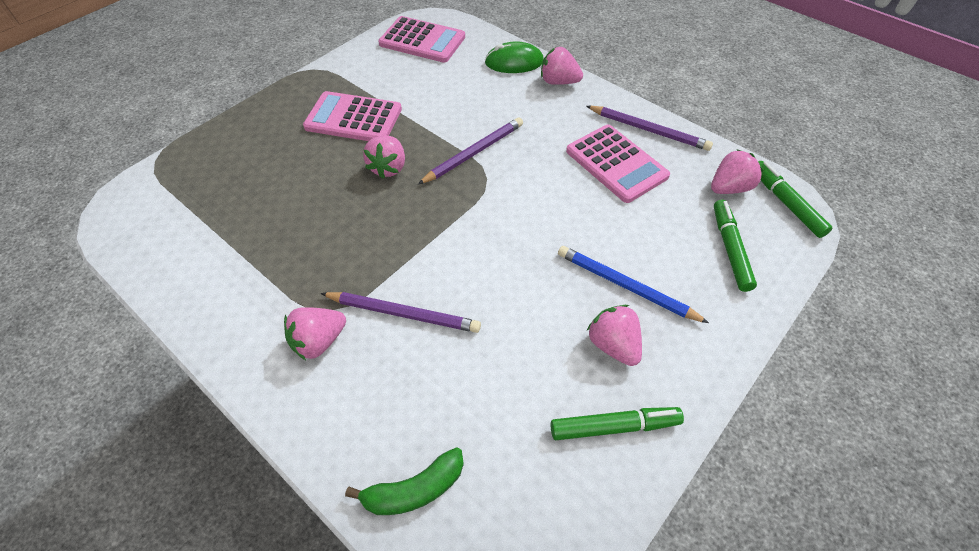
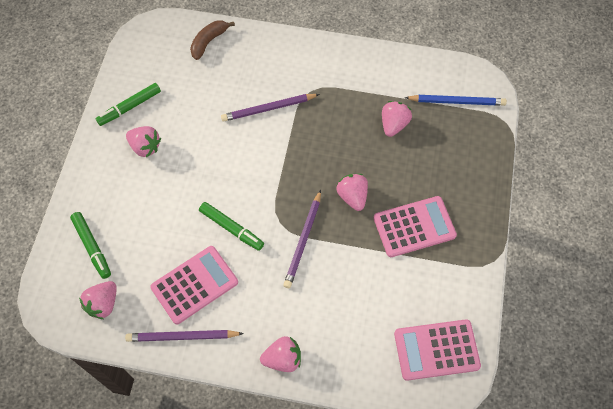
camera: 150 degrees right, 10 degrees up
pink strawberry [284,307,346,360] -> pink strawberry moved to [382,101,412,137]
green banana [345,447,464,515] -> brown banana [190,20,235,60]
green mouse [485,41,544,73] -> none
blue pencil [558,246,709,323] -> blue pencil moved to [405,95,507,106]
pink calculator [566,125,670,203] -> pink calculator turned 120 degrees clockwise [150,246,238,324]
green marker [758,161,833,238] -> green marker moved to [199,202,264,251]

